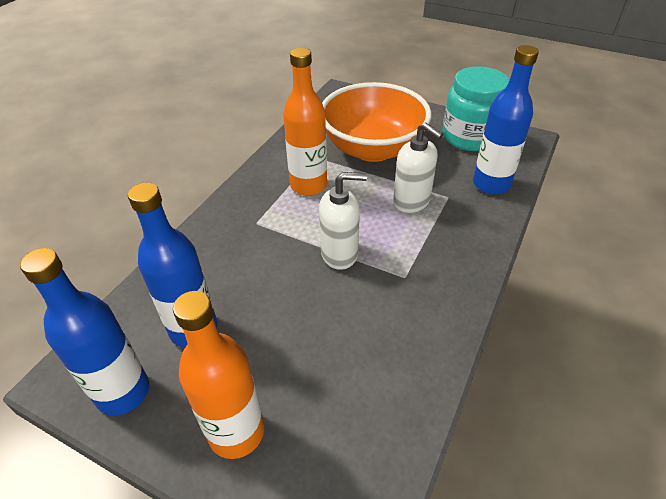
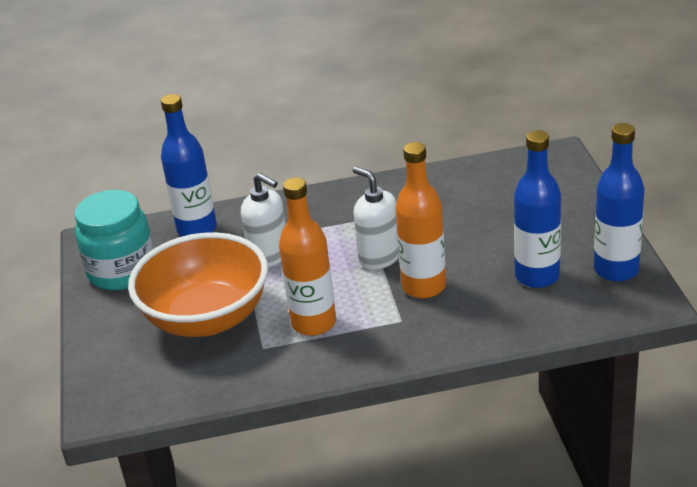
camera: 125 degrees left, 10 degrees down
orange bottle [173,291,264,459] -> orange bottle moved to [395,142,446,298]
white soap dispenser [393,122,443,213] -> white soap dispenser turned 120 degrees clockwise [241,173,286,267]

